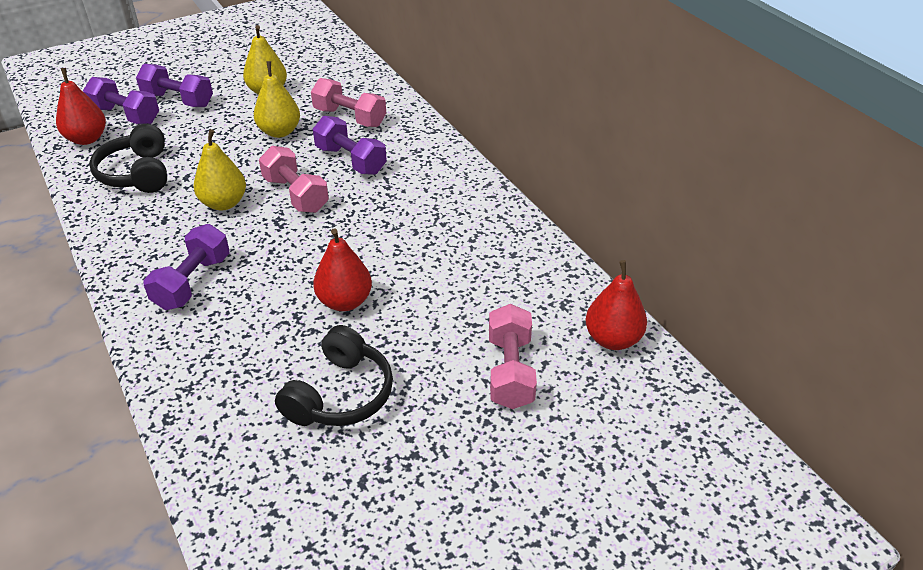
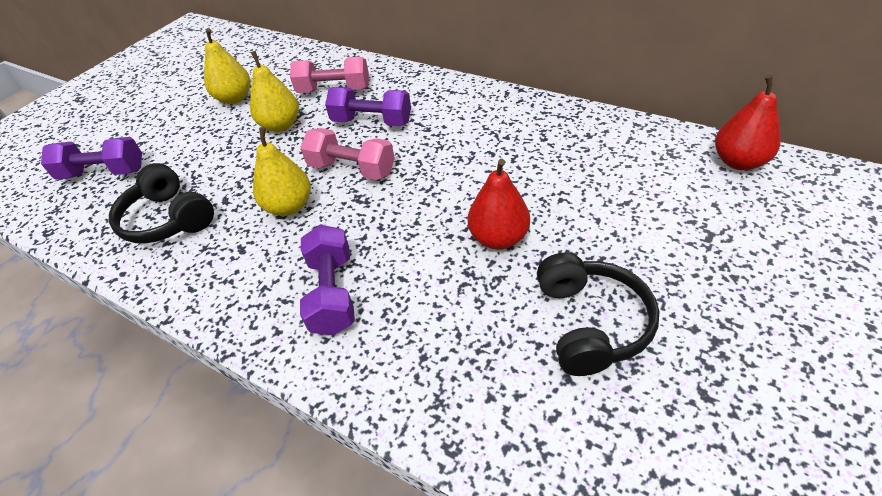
camera: 25 degrees left, 5 degrees up
red pear [56,68,106,145] -> none
purple dumbbell [136,63,213,107] -> none
pink dumbbell [489,304,537,409] -> none

